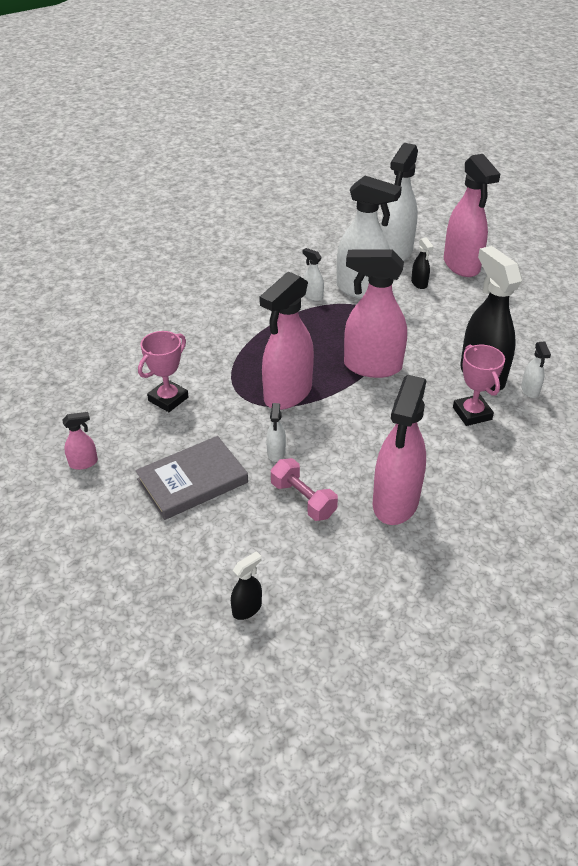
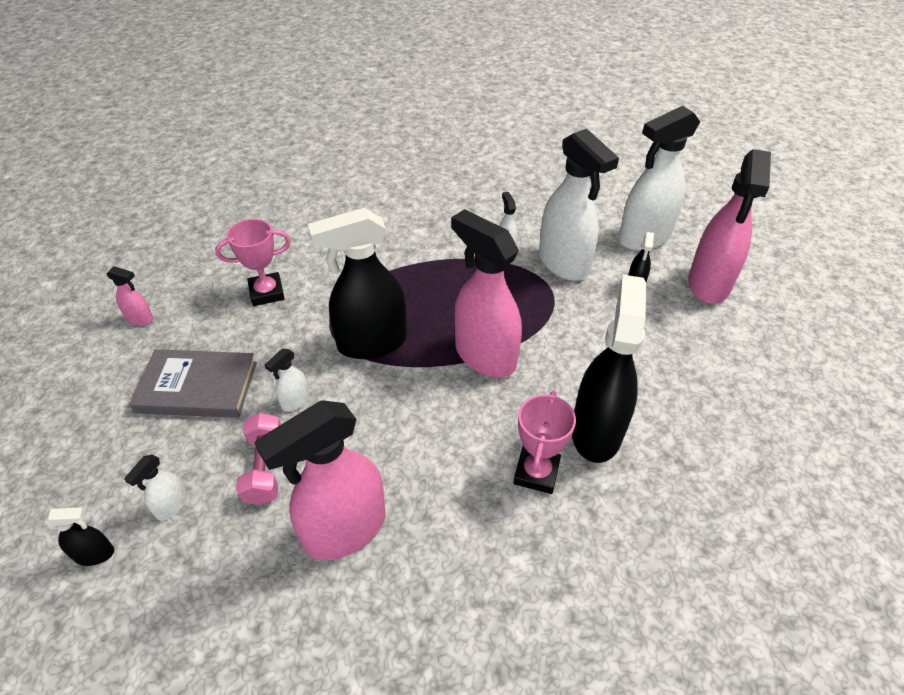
camera: 35 degrees right, 5 degrees up
pink spray bottle [259,272,314,410] -> black spray bottle [308,208,407,359]
white spray bottle [521,342,551,398] -> white spray bottle moved to [124,454,187,520]

